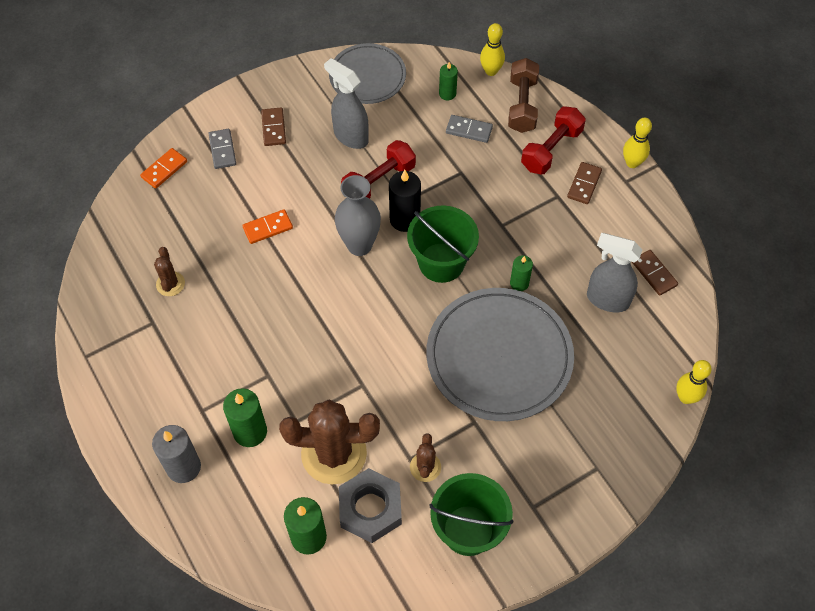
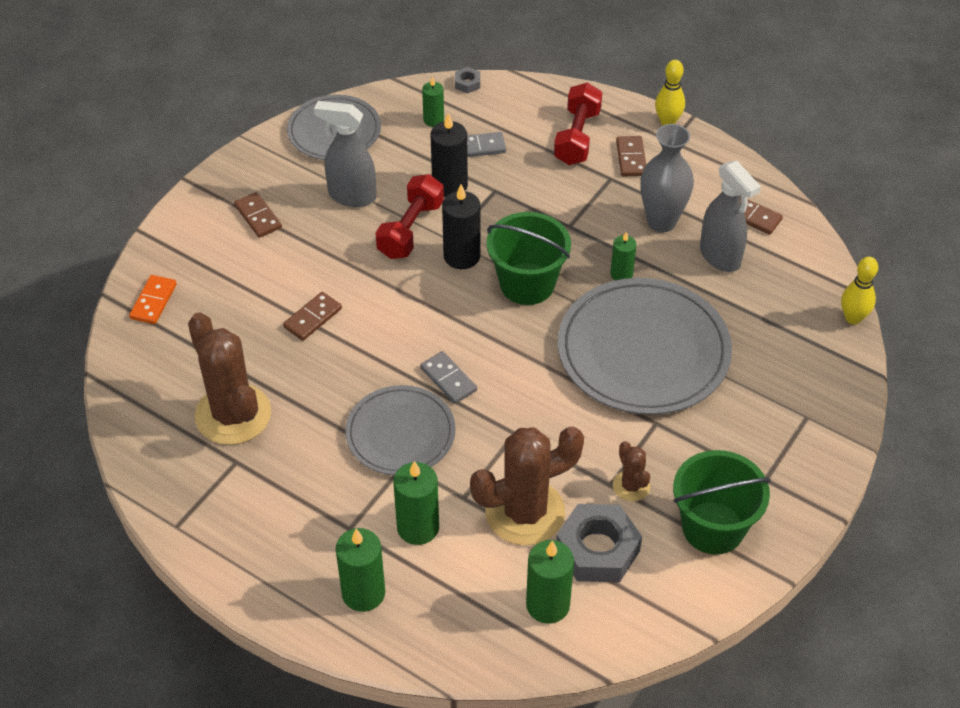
camera: 25 degrees left, 10 degrees down
grey candle [152,425,201,483] -> green candle [336,528,385,612]
brown cactus [154,247,185,296] -> brown cactus [188,313,271,445], size x2.09
grey domino [209,129,236,169] -> grey domino moved to [420,351,477,404]
orange domino [242,209,293,244] -> brown domino [283,292,342,341]
grey vase [335,175,381,256] -> grey vase moved to [641,124,694,232]
yellow bowling pin [480,23,505,76] -> grey nut [455,67,480,94]
brown dumbbell [508,58,539,133] -> none
grey spray bottle [587,233,642,312] -> grey spray bottle turned 120 degrees counterclockwise [700,160,761,272]
none -> grey plate [345,385,456,475]
none -> black candle [430,113,468,198]

